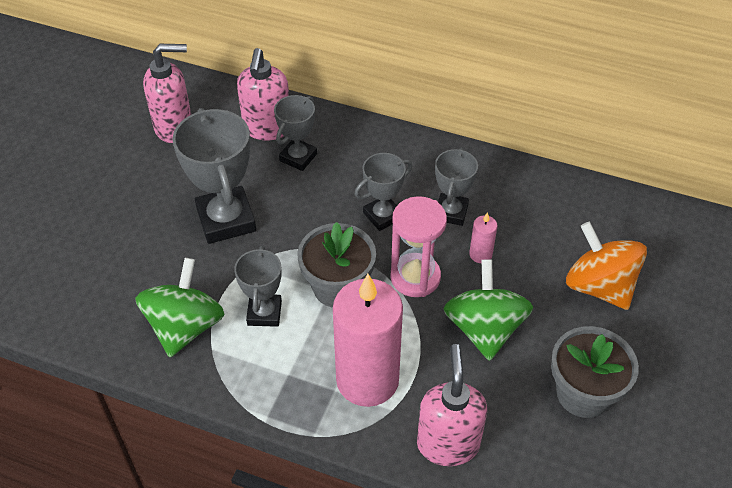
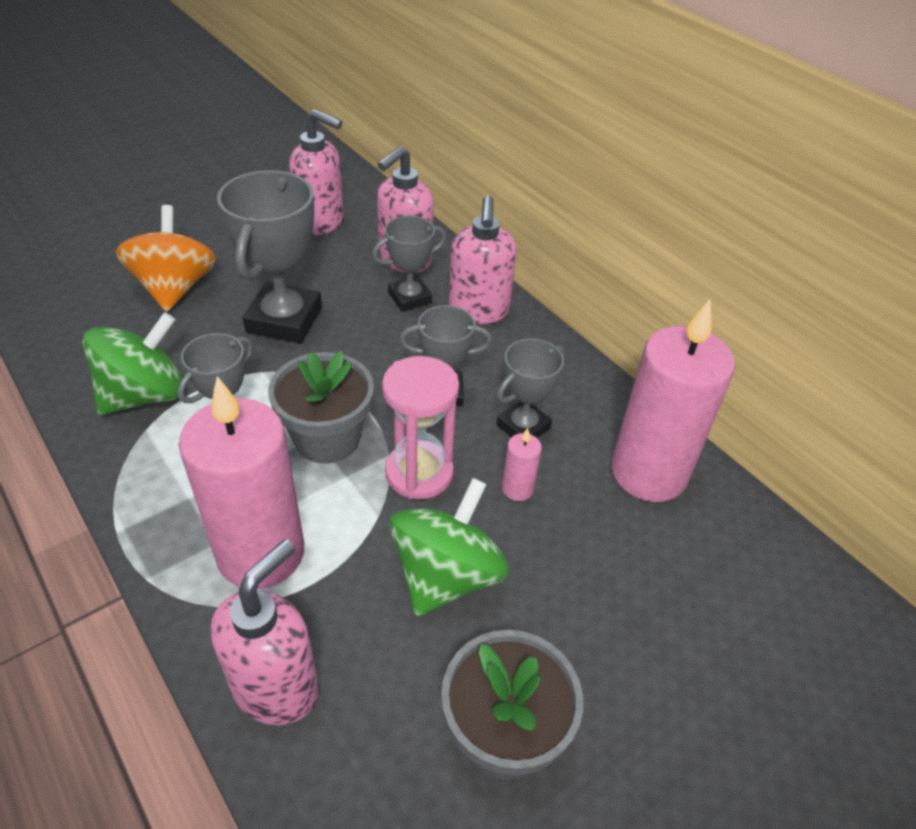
camera: 30 degrees right, 5 degrees down
orange spinning top [566,222,647,310] -> orange spinning top moved to [116,205,217,312]
none -> pink soap dispenser [449,196,517,324]
none -> pink candle [611,299,735,502]

